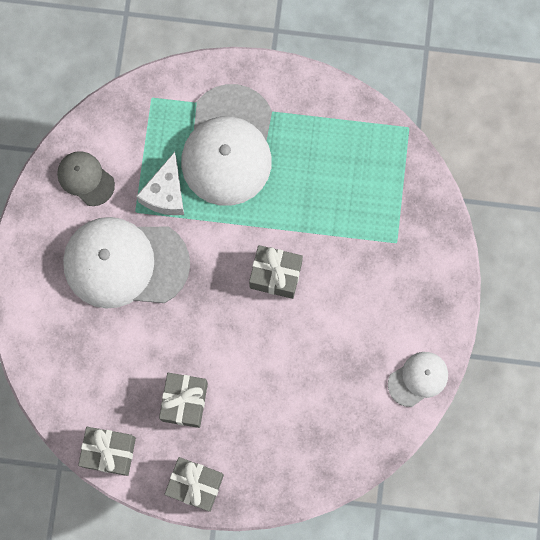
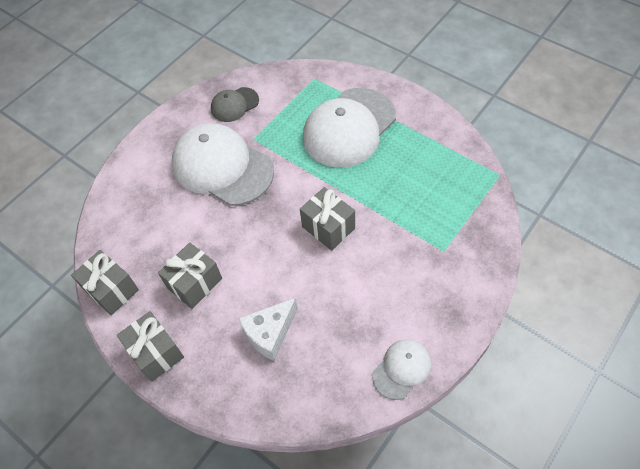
camera: 35 degrees right, 20 degrees down
grey cap [57,151,115,206] -> grey cap turned 105 degrees counterclockwise [211,87,259,122]
white cheese [136,152,184,215] -> white cheese moved to [238,298,298,361]
white cap [388,352,448,407] -> white cap turned 45 degrees counterclockwise [372,340,431,400]

